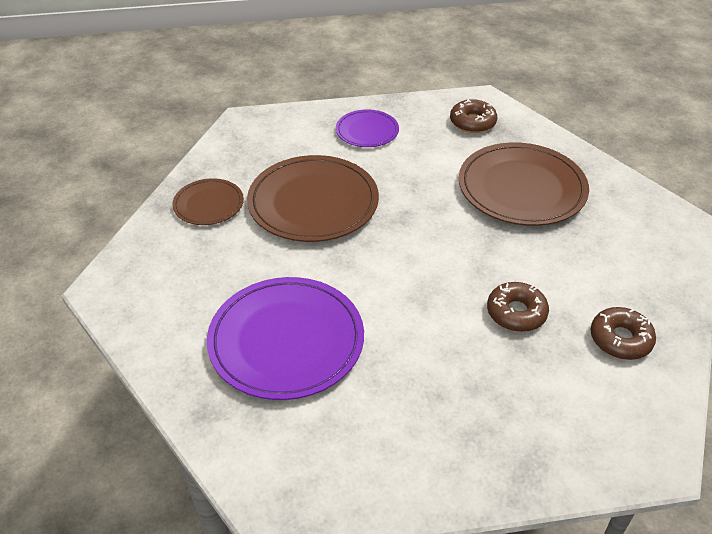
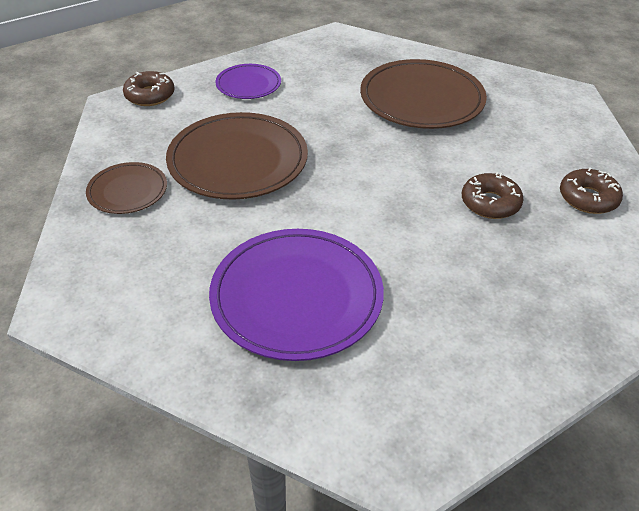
camera: 25 degrees left, 0 degrees up
brown donut [450,98,497,133] -> brown donut moved to [123,71,174,106]

